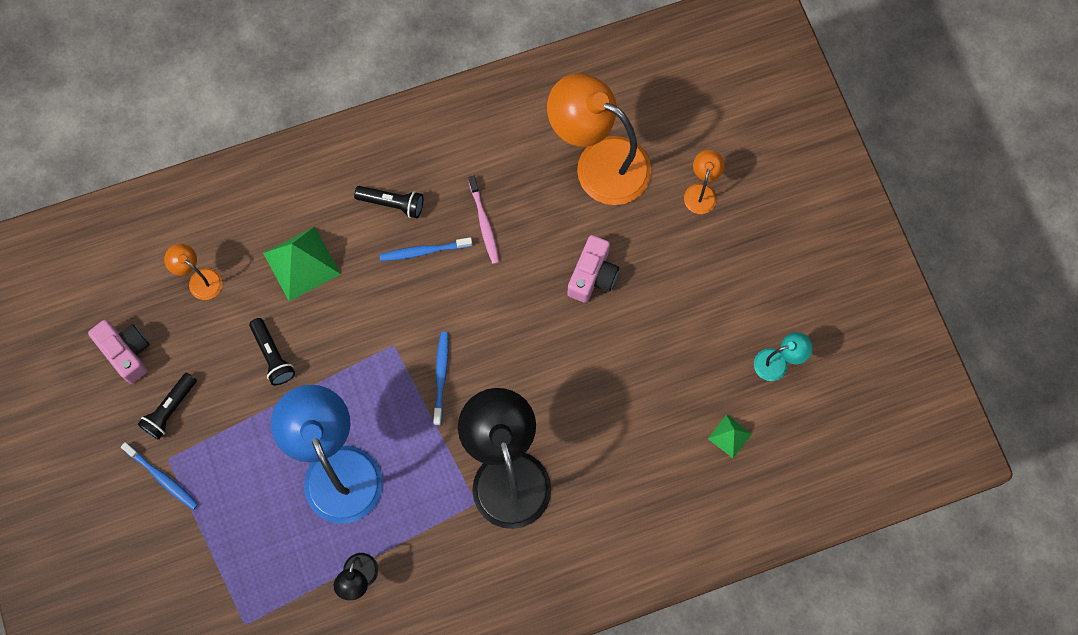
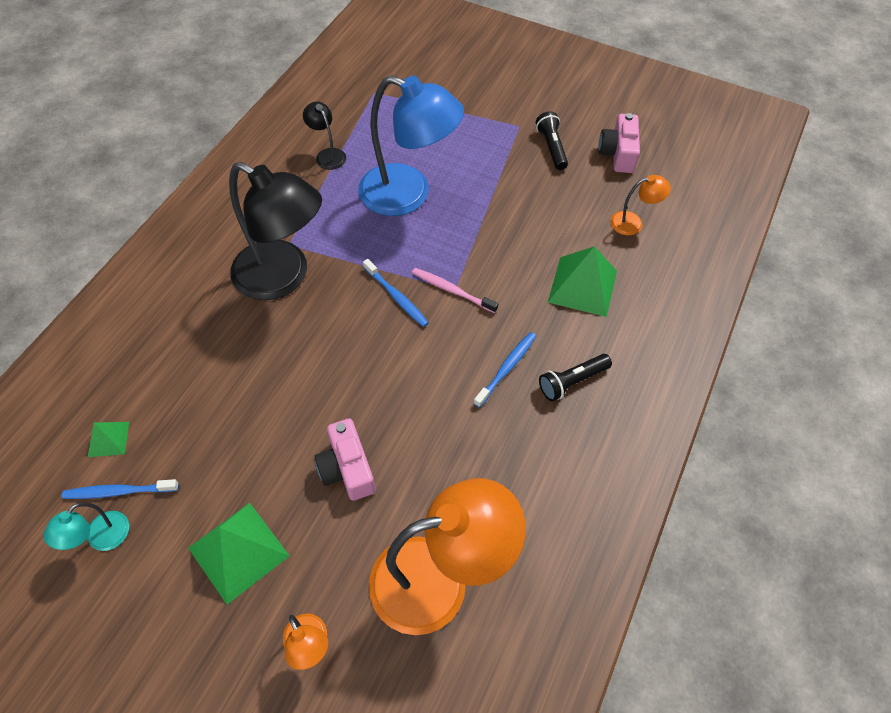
camera: 135 degrees right, 15 degrees down
pink camera [88,320,150,384] -> pink camera turned 90 degrees clockwise [598,113,640,173]
blue toothbrush [121,442,198,510] -> blue toothbrush moved to [62,479,179,499]
black flashlight [249,318,295,386] -> none
pink toothbrush [469,176,499,264] -> pink toothbrush moved to [412,268,498,313]
none -> green pyramid [188,503,289,604]

